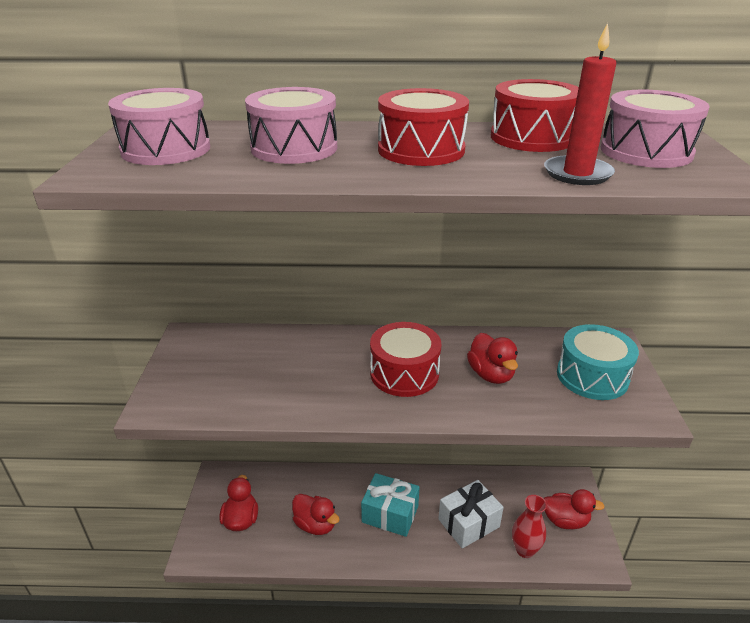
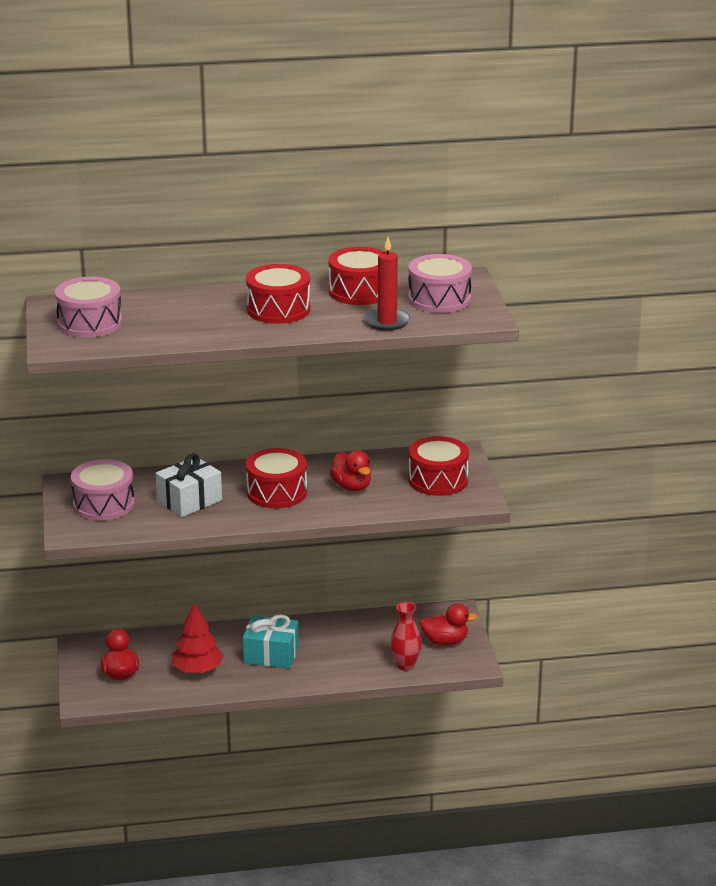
camera: 10 degrees left, 5 degrees down
pink drum [245,87,337,164] -> pink drum moved to [71,459,135,521]
red duck [292,494,340,535] -> red tree [172,603,223,673]
white gift [438,480,504,548] -> white gift moved to [156,453,222,517]
turquoise drum [557,324,639,400] -> red drum [408,436,469,496]

